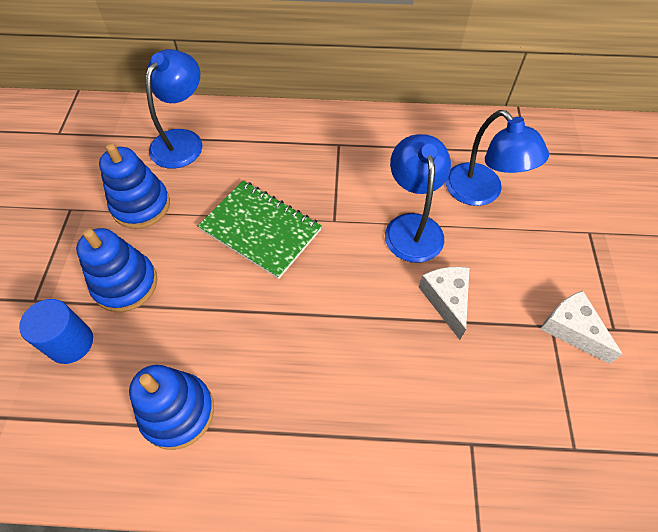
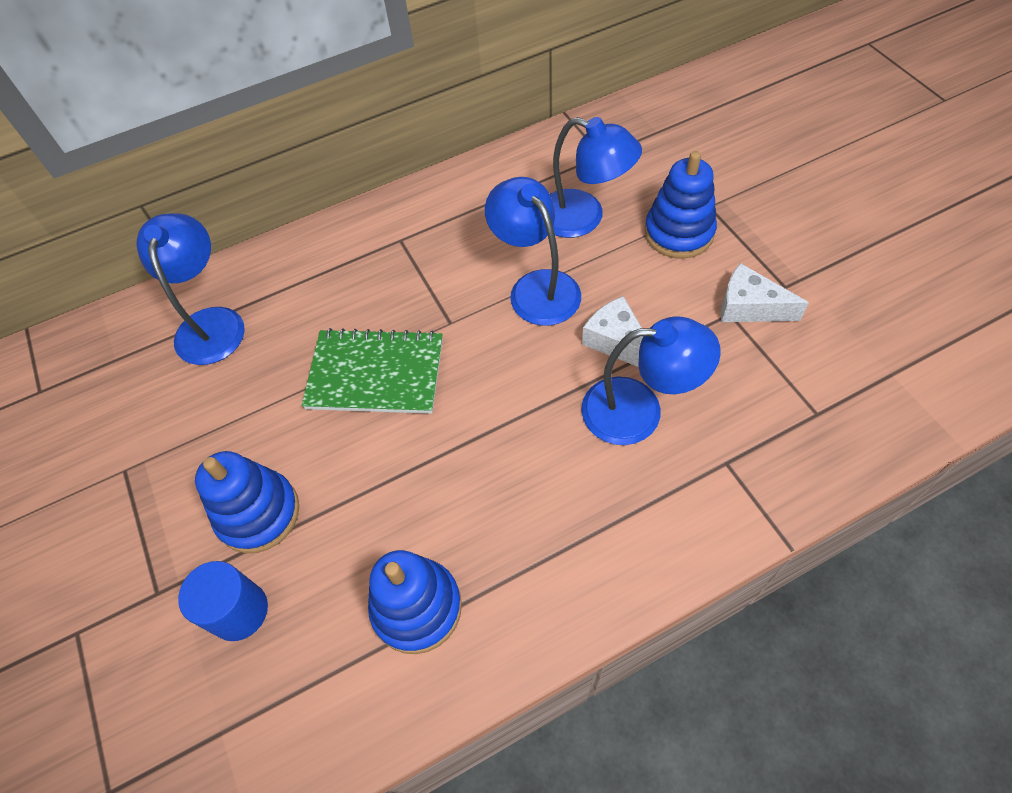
camera: 25 degrees left, 0 degrees up
blue stacking toy [99,143,170,229] -> blue stacking toy moved to [645,151,717,259]
none -> blue lamp [581,317,721,445]

